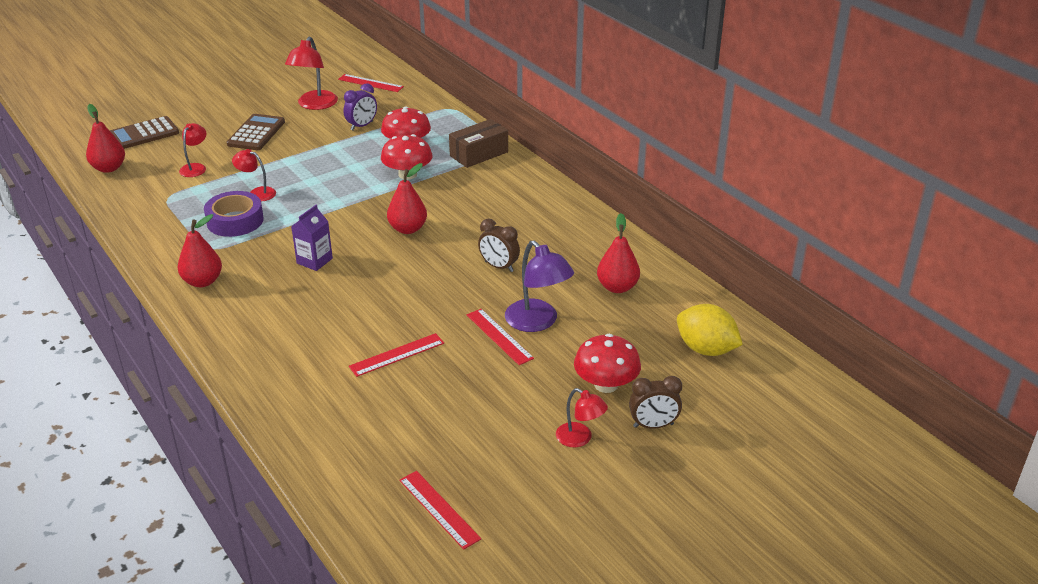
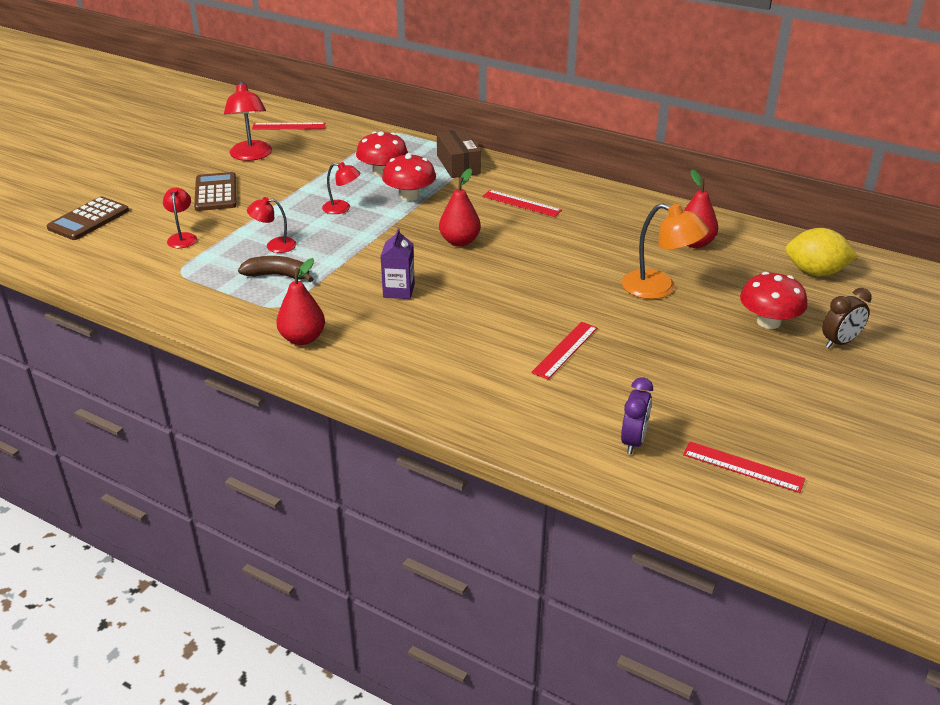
camera: 25 degrees left, 0 degrees up
red pear [86,104,125,173] -> none
purple tape [204,191,264,237] -> brown banana [238,256,313,282]
purple clock [343,83,377,131] -> purple clock moved to [621,377,653,454]
brown box [449,119,508,168] -> brown box turned 45 degrees counterclockwise [437,129,481,178]
red ruler [467,309,534,365] -> red ruler moved to [482,190,562,217]
brown clock [478,219,520,272] -> none
purple lamp [505,241,574,332] -> orange lamp [622,203,709,299]
red lamp [556,388,608,447] -> red lamp moved to [322,162,360,214]

